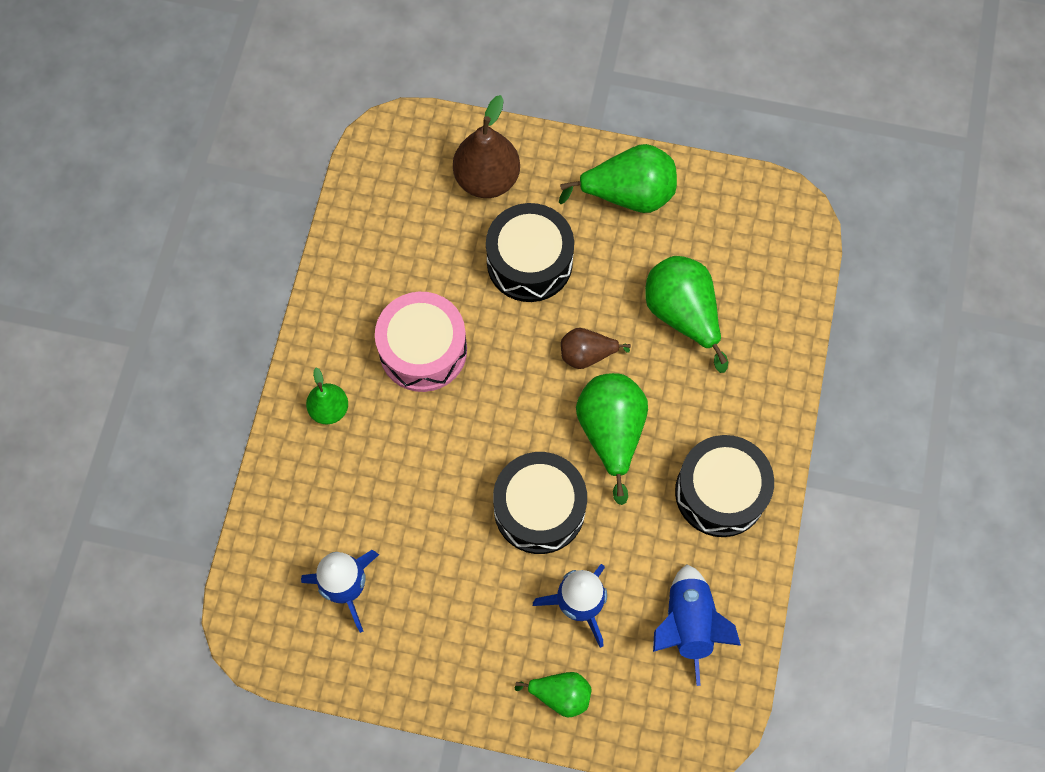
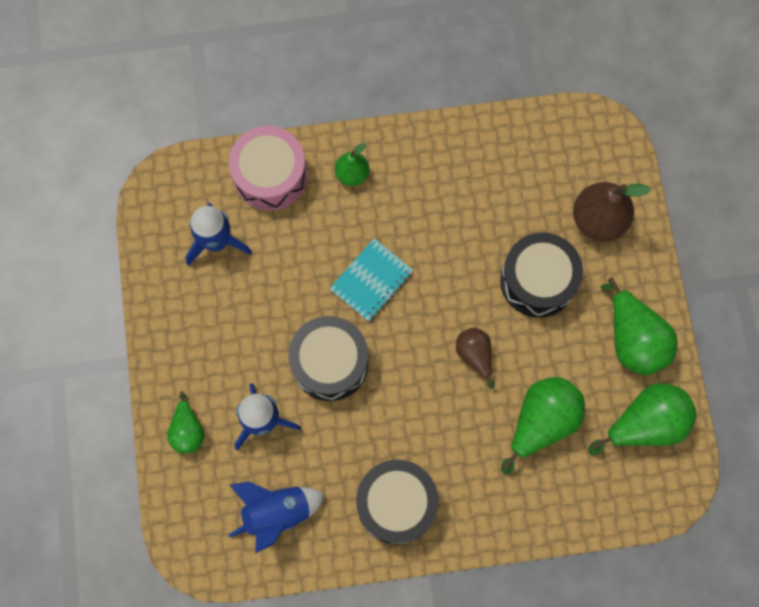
camera: 70 degrees right, 5 degrees up
pink drum [375,292,467,392] -> pink drum moved to [228,126,307,211]
green pear [576,373,648,505] -> green pear moved to [588,383,697,456]
none -> turquoise notebook [329,238,413,322]

